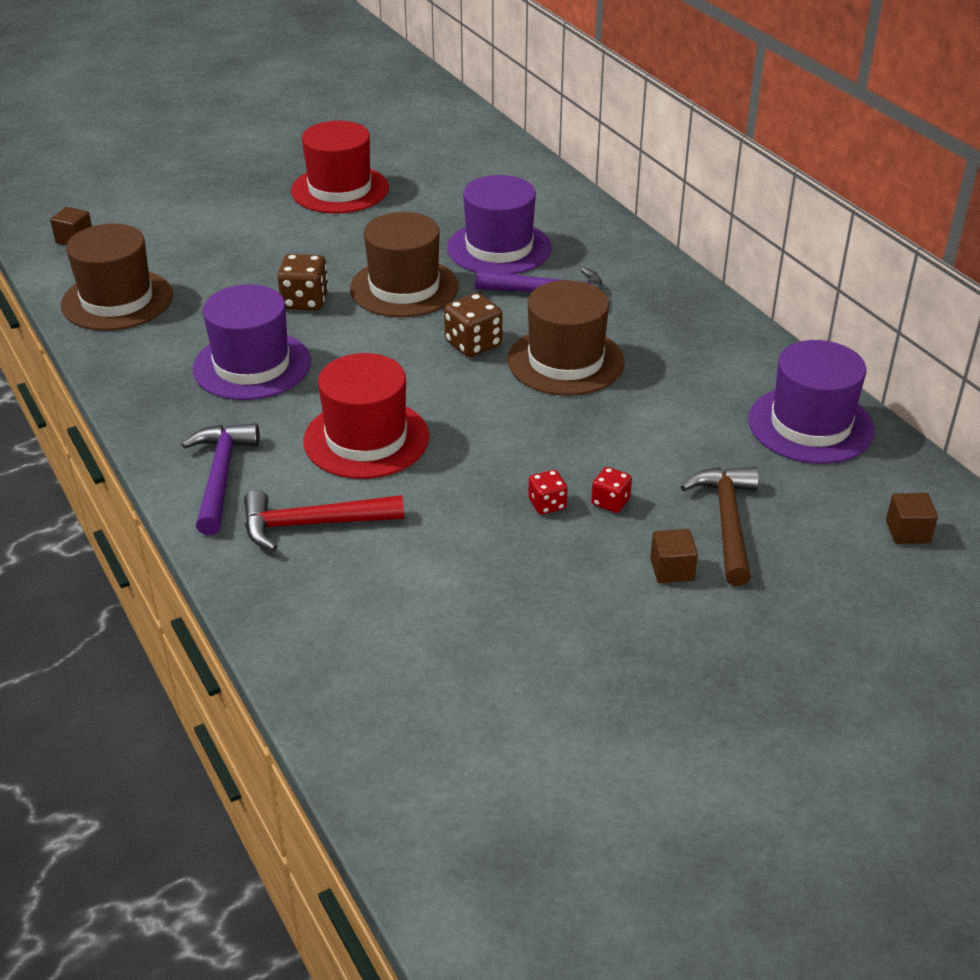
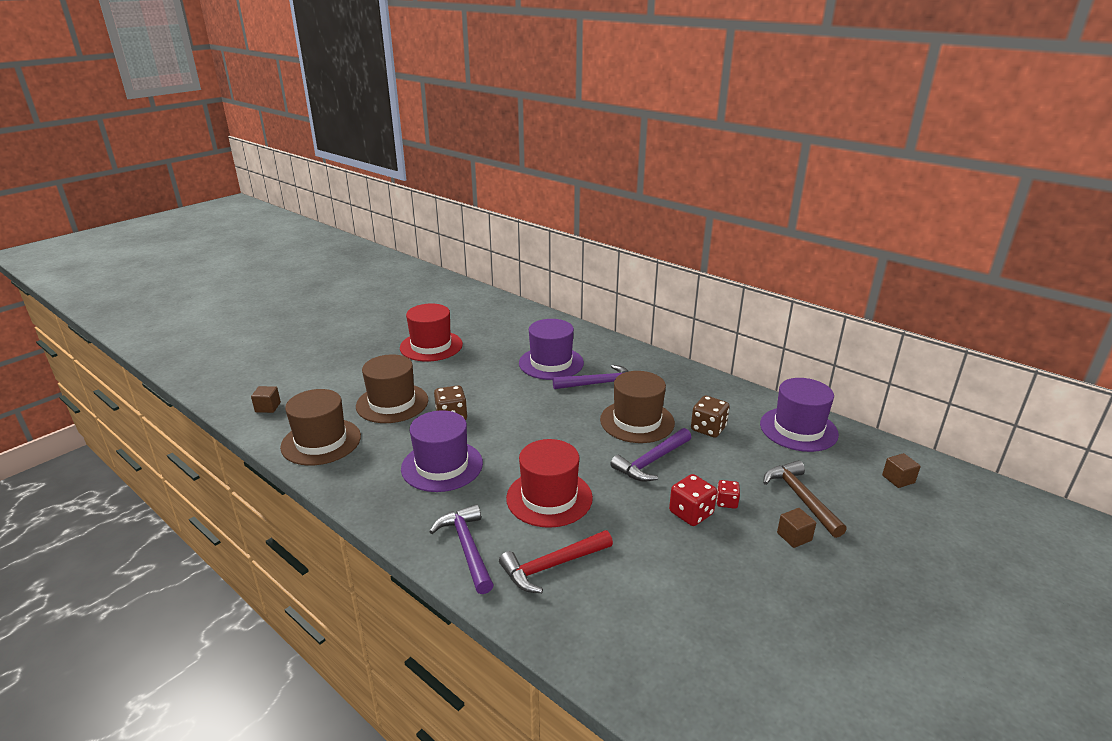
camera: 20 degrees left, 10 degrees down
brown hat [350,212,459,317] -> brown hat moved to [356,354,428,423]
brown dice [444,293,502,357] -> brown dice moved to [691,396,730,438]
red dice [528,470,568,515] -> red dice [669,474,717,526], size x1.64
none -> purple hammer [610,428,691,482]

